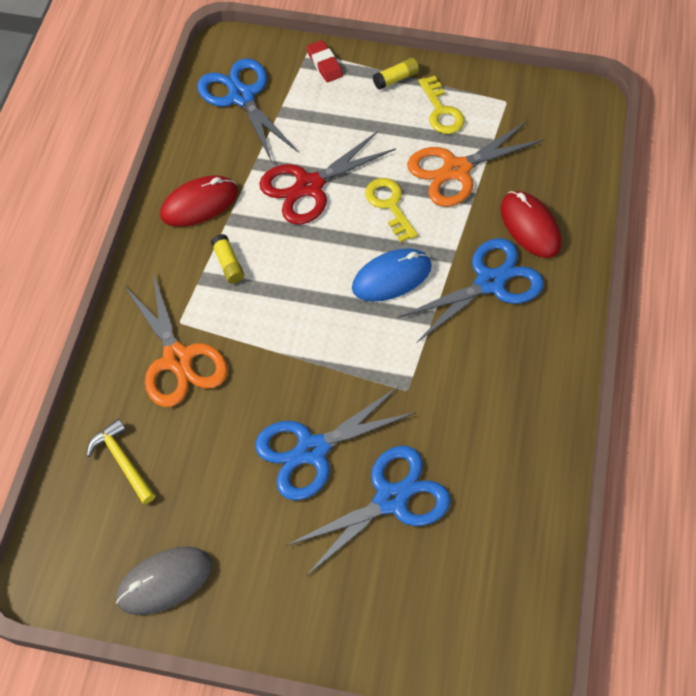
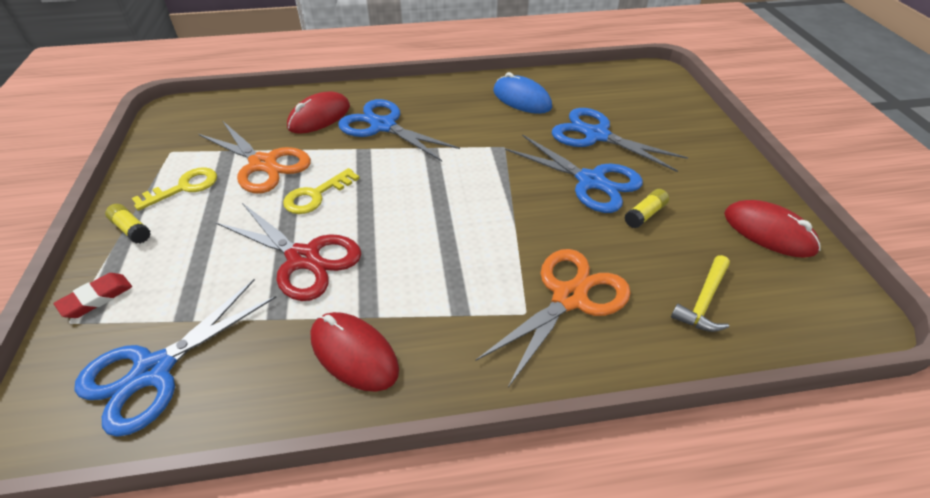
camera: 110 degrees left, 15 degrees down
grey mouse [116,547,212,615] -> red mouse [724,200,820,258]
yellow glue stick [211,234,244,284] -> yellow glue stick moved to [624,189,669,229]
blue mouse [352,248,432,301] -> blue mouse moved to [493,72,552,114]

